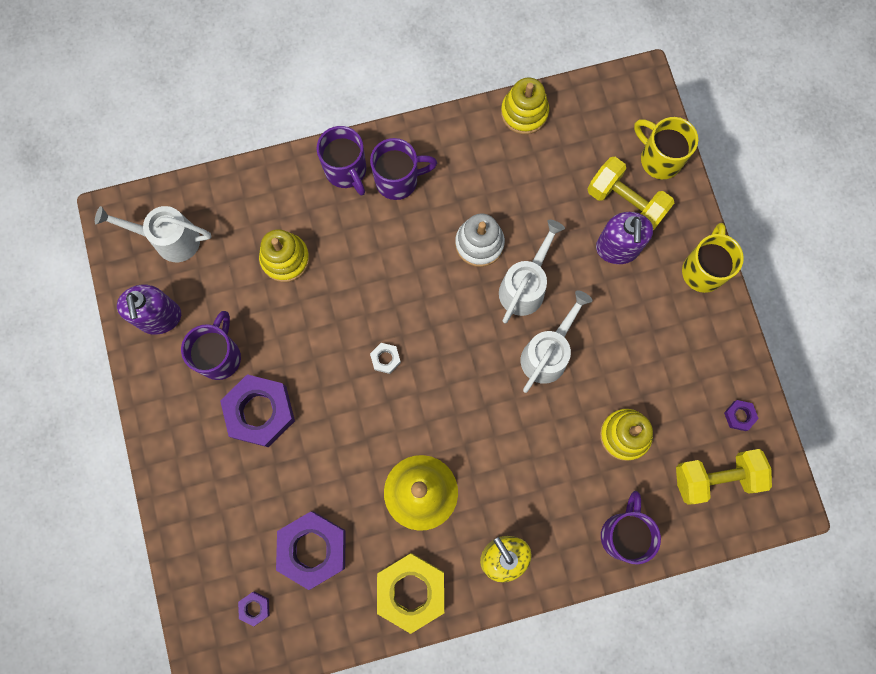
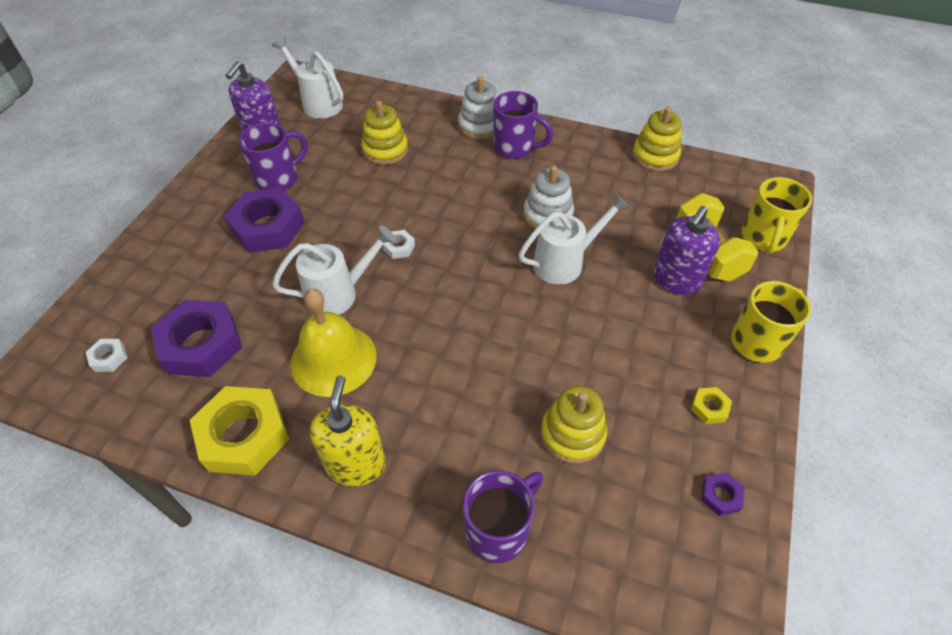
camera: 35 degrees right, 25 degrees down
purple nut [238,591,270,627] -> white nut [86,339,127,372]
purple mug [316,126,366,196] -> white stacking toy [458,76,497,139]
white watering can [521,290,592,393] -> white watering can moved to [272,225,396,315]
yellow mug [634,117,698,179] -> yellow mug turned 150 degrees counterclockwise [742,177,812,254]
yellow dumbbell [676,449,772,505] -> none
none -> yellow nut [691,387,732,424]

